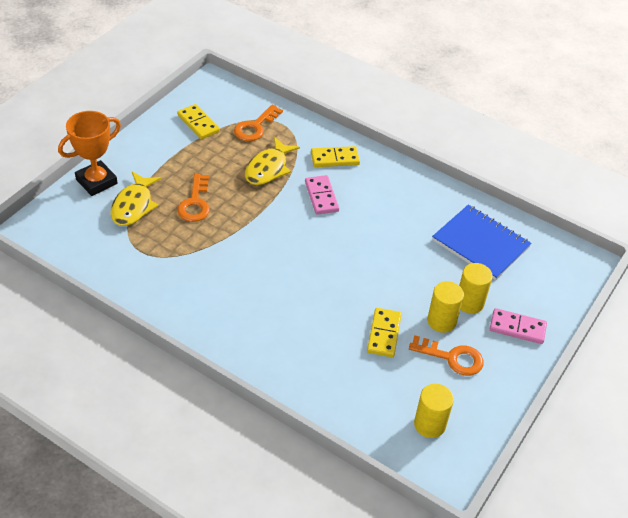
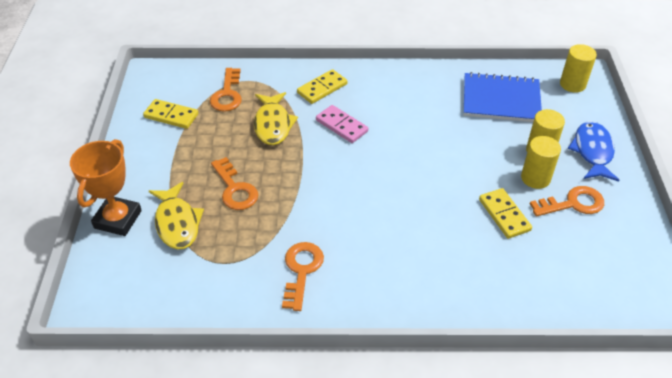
camera: 30 degrees left, 0 degrees up
yellow cylinder [414,384,454,438] -> yellow cylinder moved to [560,44,597,93]
pink domino [490,308,547,344] -> blue fish [568,121,619,182]
none -> orange key [282,242,324,311]

